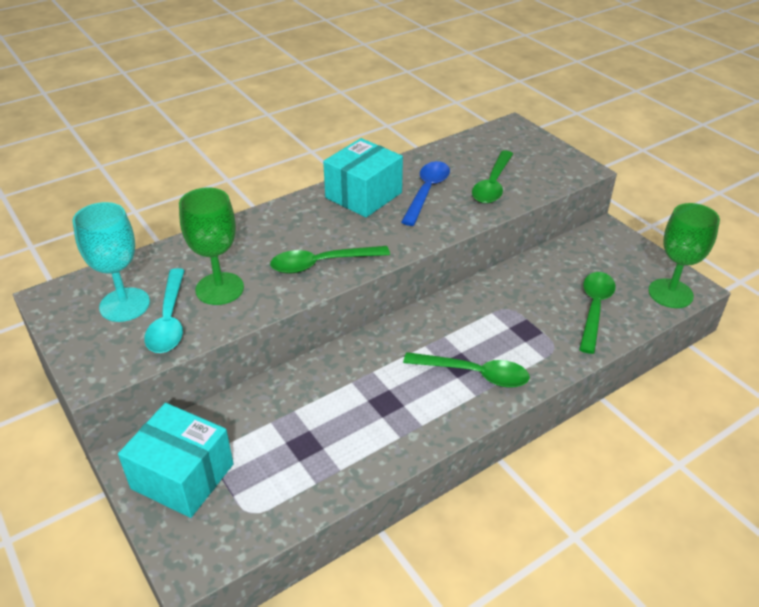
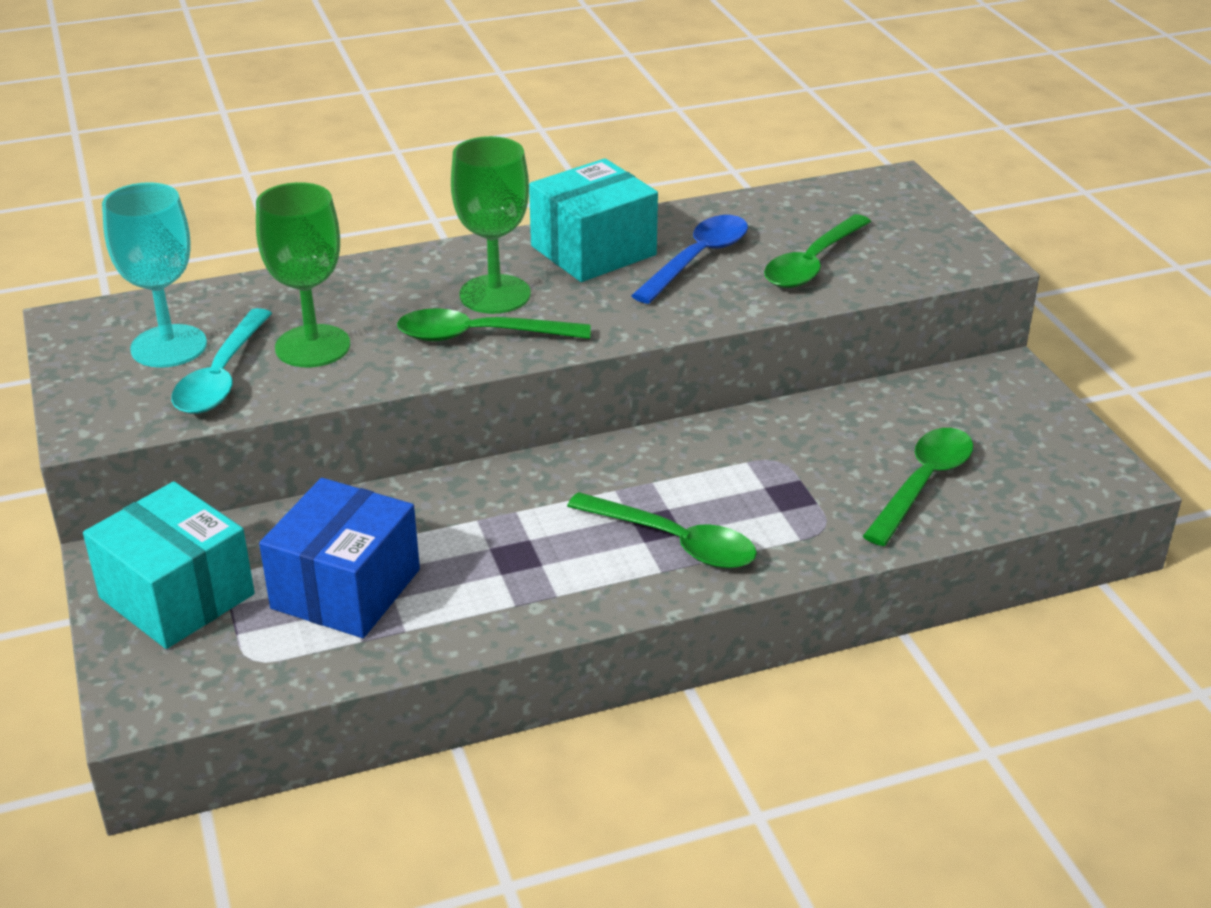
camera: 15 degrees right, 5 degrees down
green goblet [648,203,720,308] -> green goblet moved to [451,136,531,314]
none -> blue box [259,478,420,638]

